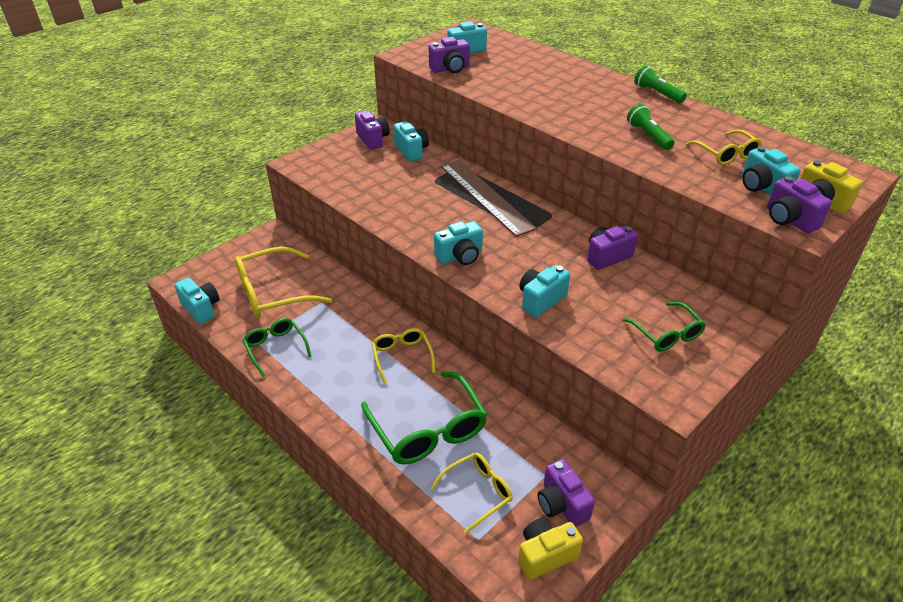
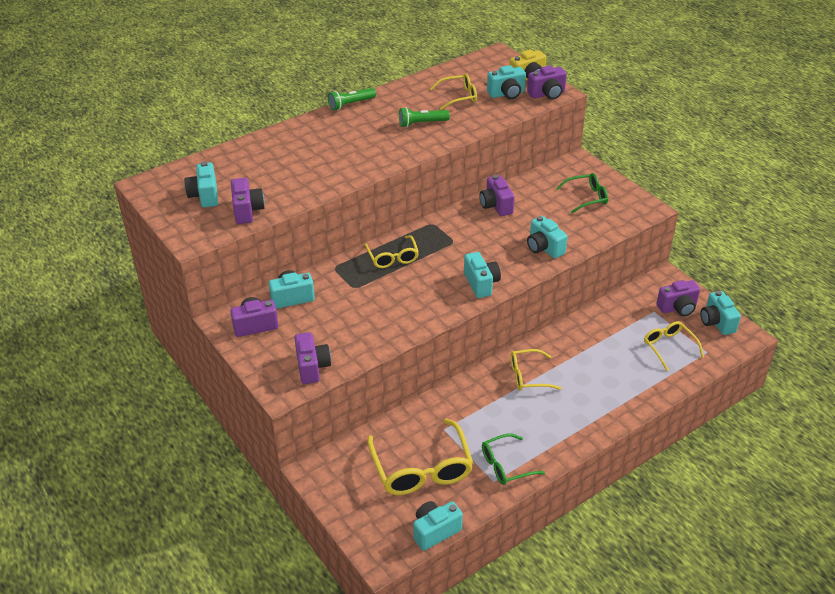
camera: 80 degrees left, 0 degrees up
green glasses [361,371,487,464] -> none
brown ruler [441,160,537,237] -> yellow glasses [365,235,419,268]
yellow camera [518,518,583,580] -> turquoise camera [700,291,741,335]
none -> purple camera [295,332,331,384]

